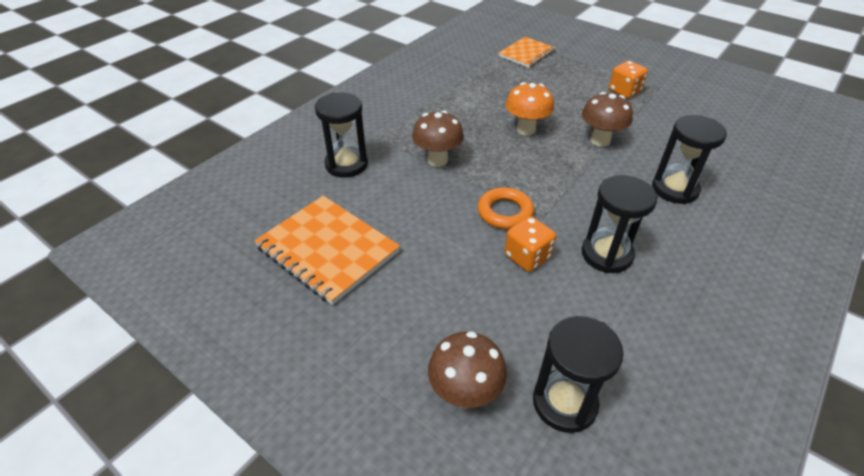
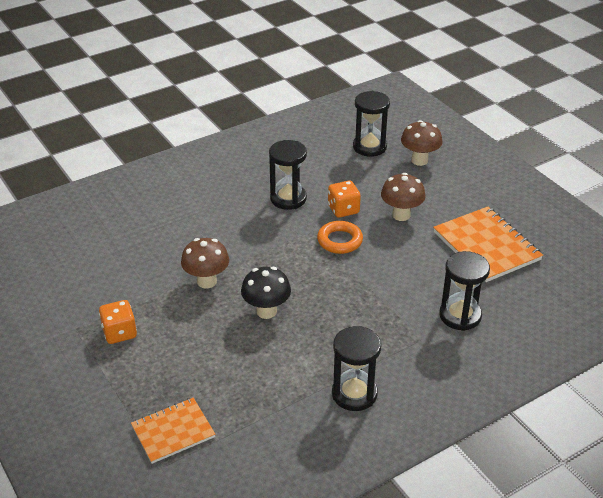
camera: 160 degrees left, 5 degrees down
brown mushroom [412,110,464,167] -> brown mushroom moved to [381,173,426,221]
orange mushroom [506,82,554,135] -> black mushroom [241,267,291,319]
black hourglass [652,115,727,204] -> black hourglass moved to [332,326,381,411]

